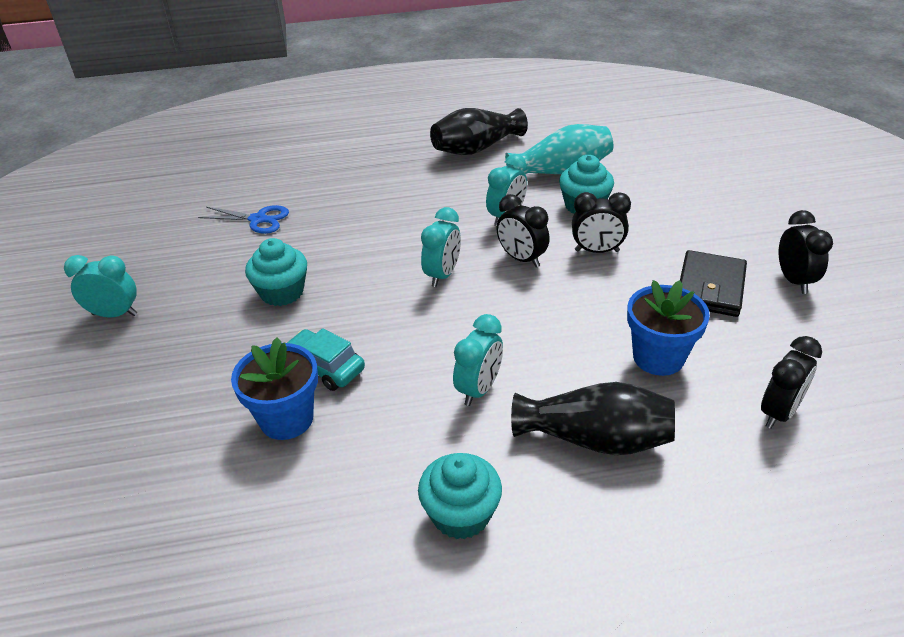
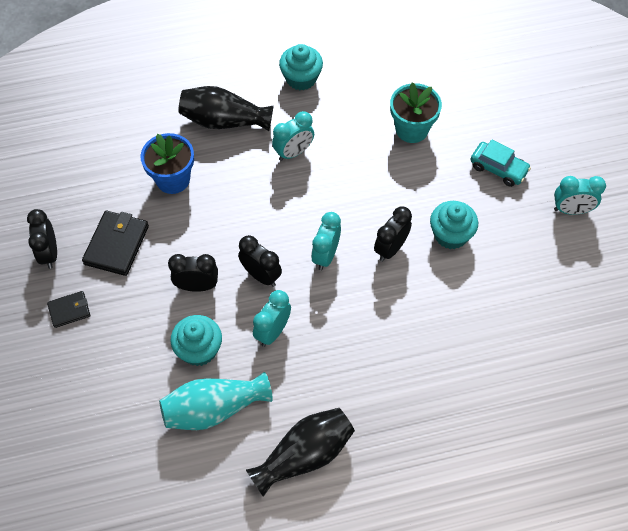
camera: 175 degrees right, 20 degrees up
blue scissors [198,205,289,234] -> none
blue flower pot [231,337,318,440] -> turquoise flower pot [390,82,442,143]
turquoise car [287,328,365,391] -> turquoise car moved to [470,139,531,187]
turquoise clock [453,314,503,406] -> turquoise clock turned 150 degrees counterclockwise [272,111,314,161]
black clock [761,336,822,429] -> black clock moved to [374,207,412,262]
none -> black wallet [47,291,90,328]

